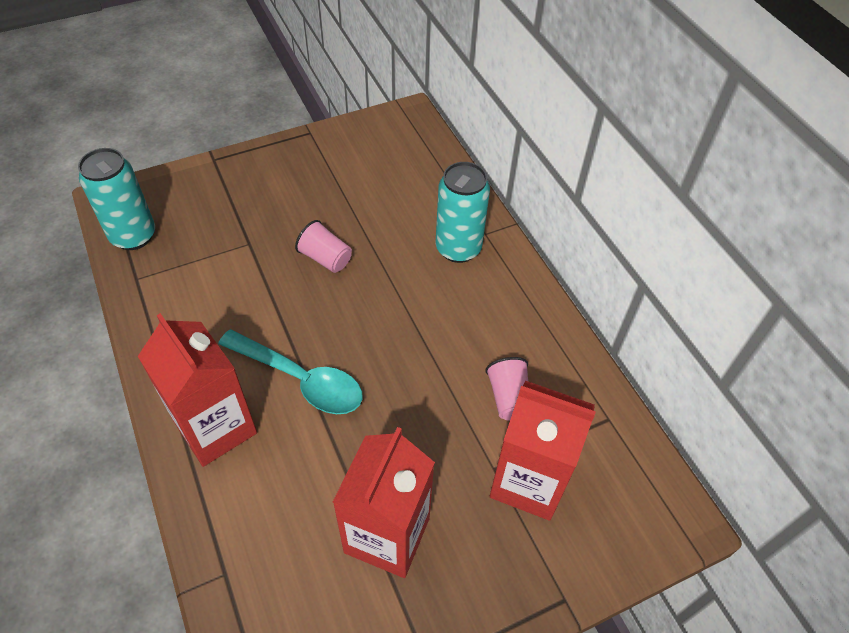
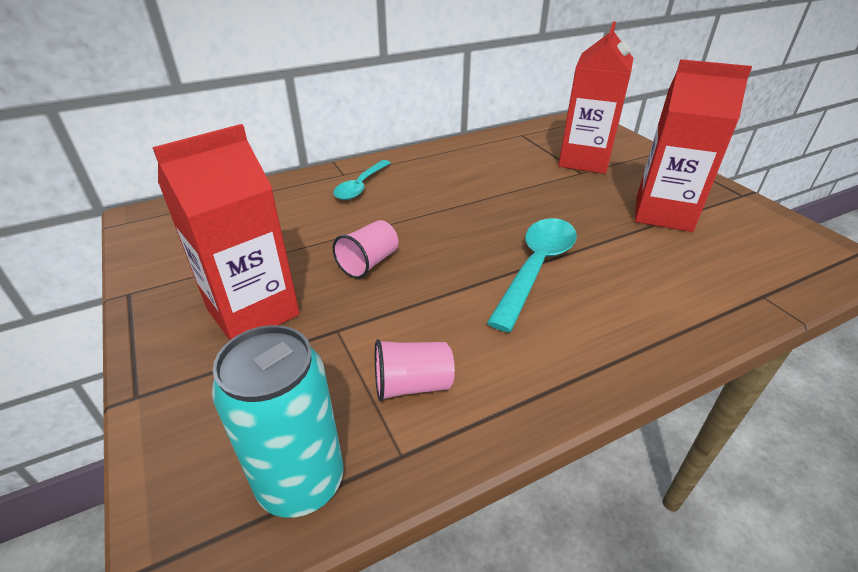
camera: 90 degrees left, 15 degrees down
red carton [138,313,257,467] -> red carton moved to [152,124,300,340]
turquoise can [436,162,490,263] -> turquoise spoon [333,160,391,200]
pink cup [485,357,528,421] -> pink cup moved to [375,339,455,401]

